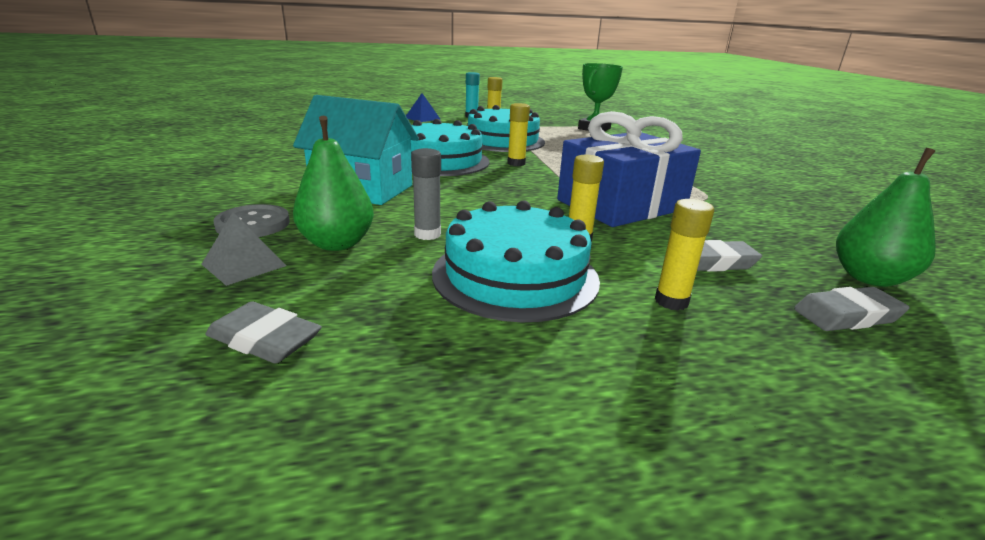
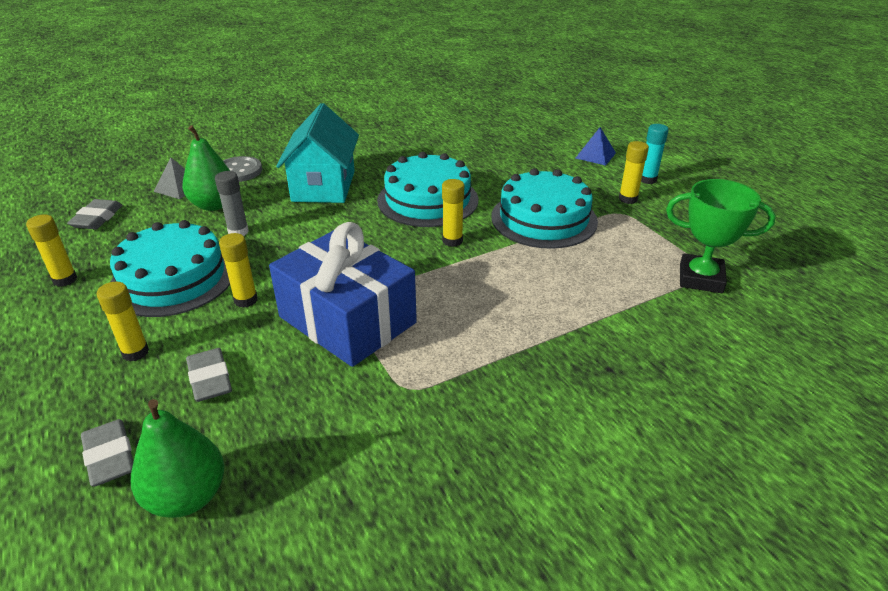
camera: 75 degrees right, 10 degrees up
none -> yellow glue stick [26,214,77,287]

